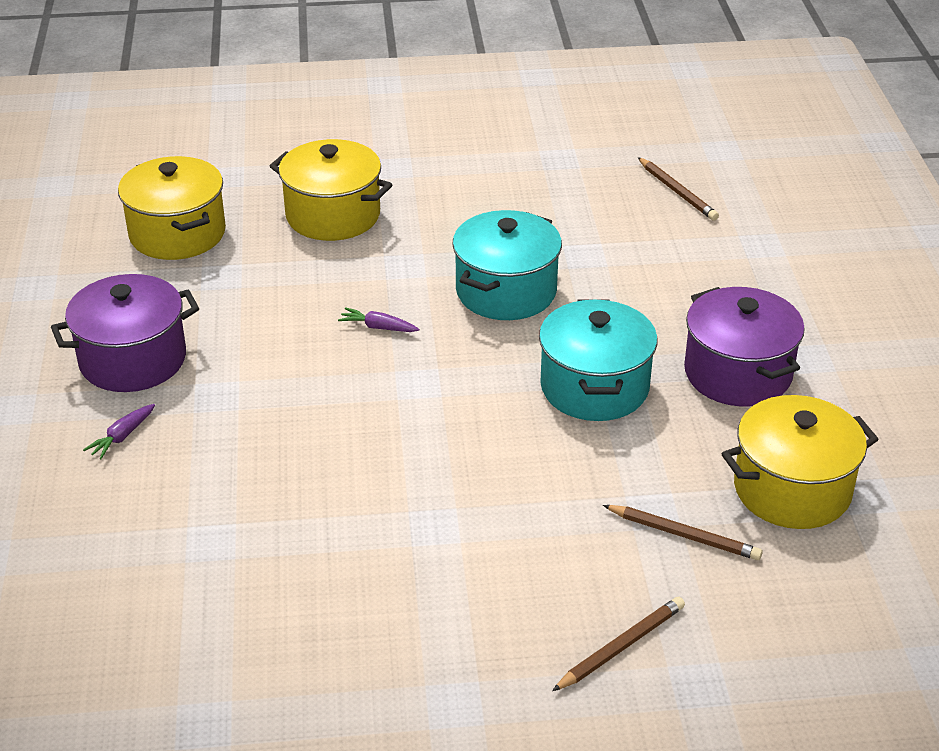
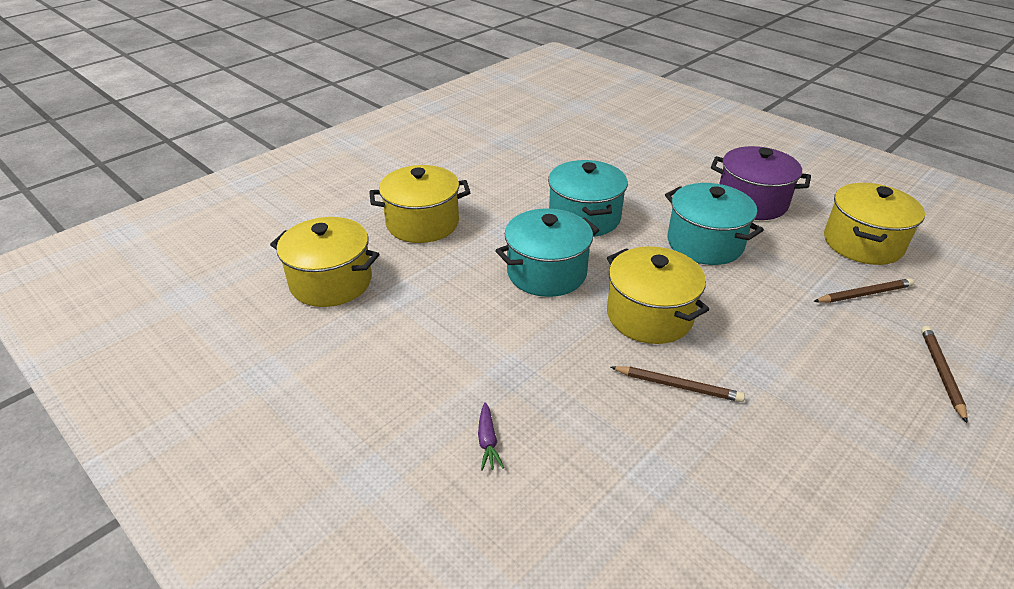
camera: 40 degrees left, 0 degrees up
purple pot [51,274,199,392] -> none
purple carrot [338,307,419,332] -> turquoise pot [495,208,599,297]
brown pencil [638,157,719,221] -> brown pencil moved to [611,366,745,402]
none -> yellow pot [607,246,710,344]

